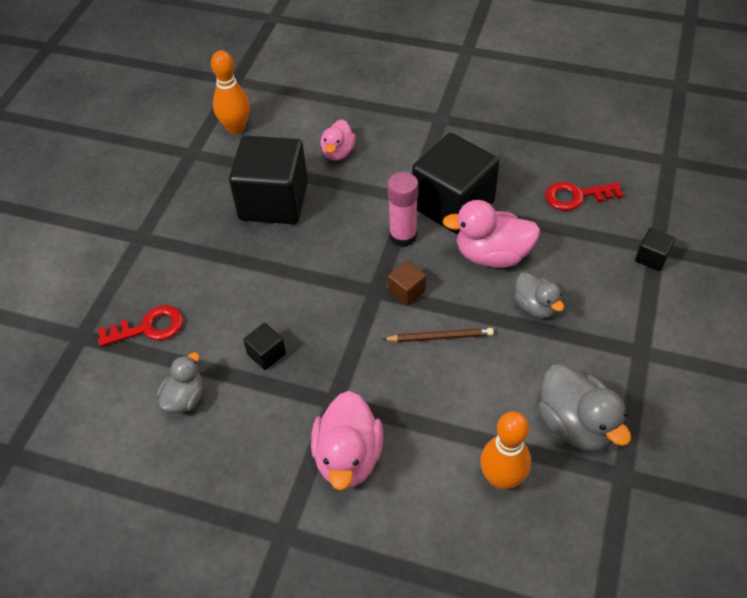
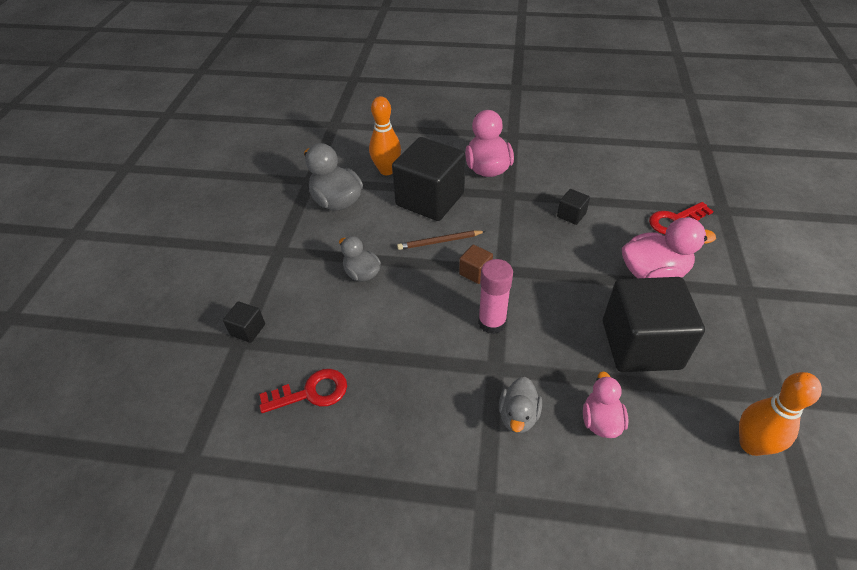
camera: 170 degrees right, 5 degrees down
grey duck [157,352,203,413] -> grey duck moved to [499,377,542,433]
black cube [412,133,500,235] -> black cube moved to [392,137,465,221]
pink duck [442,200,540,268] -> pink duck moved to [622,217,716,278]

